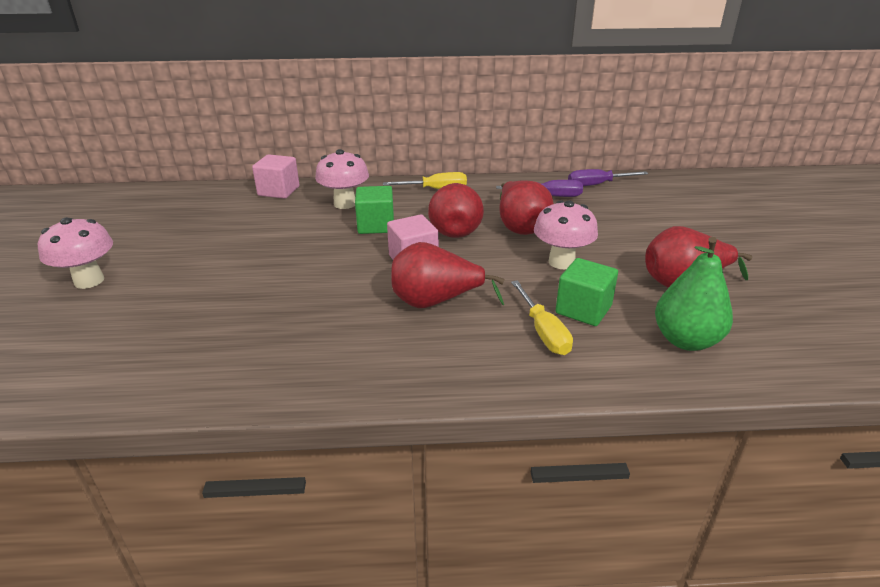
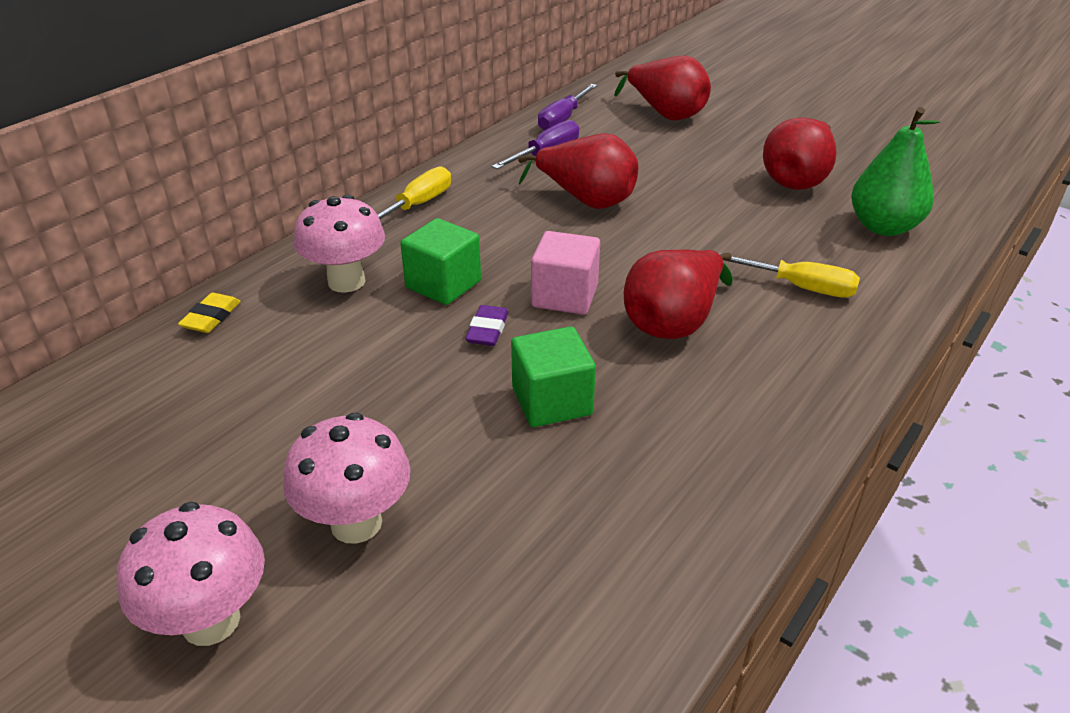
camera: 50 degrees left, 5 degrees up
pink cube [252,154,300,199] -> yellow eraser [178,293,241,333]
red pear [428,183,484,238] -> red pear moved to [614,55,711,121]
pink mushroom [534,200,598,269] -> pink mushroom moved to [283,413,411,544]
green cube [555,258,618,326] -> green cube moved to [511,326,596,427]
none -> purple eraser [465,305,509,346]

